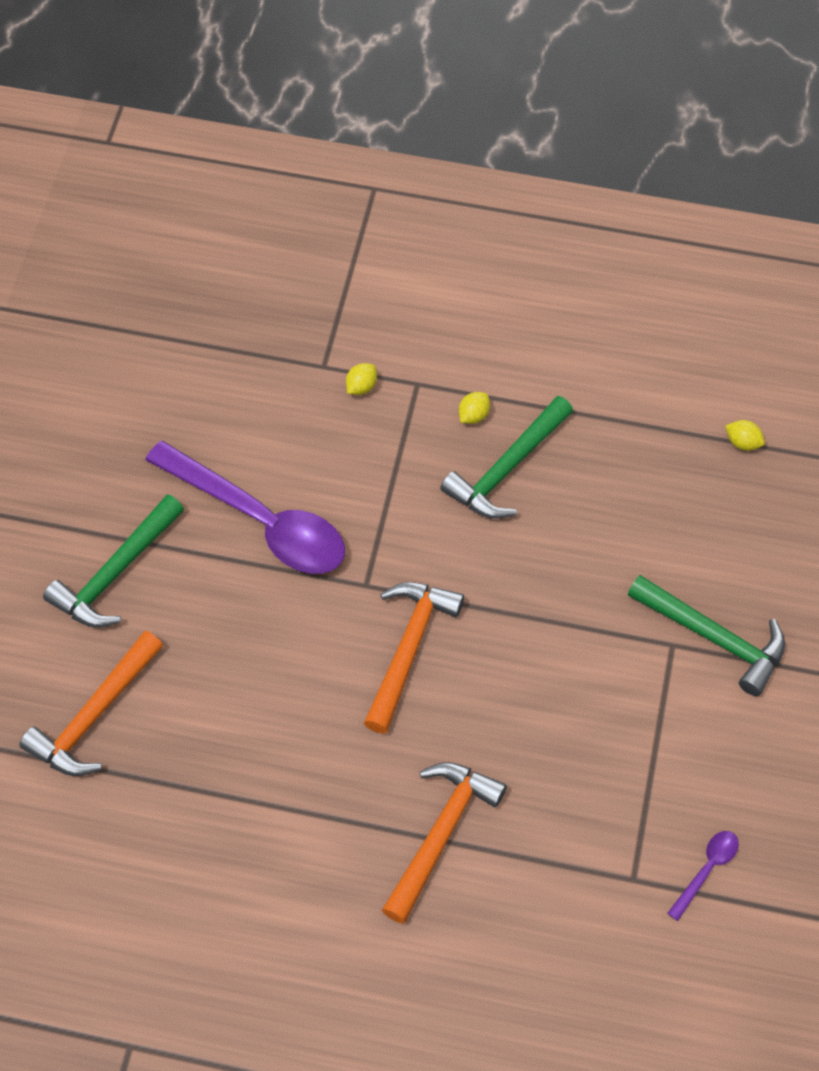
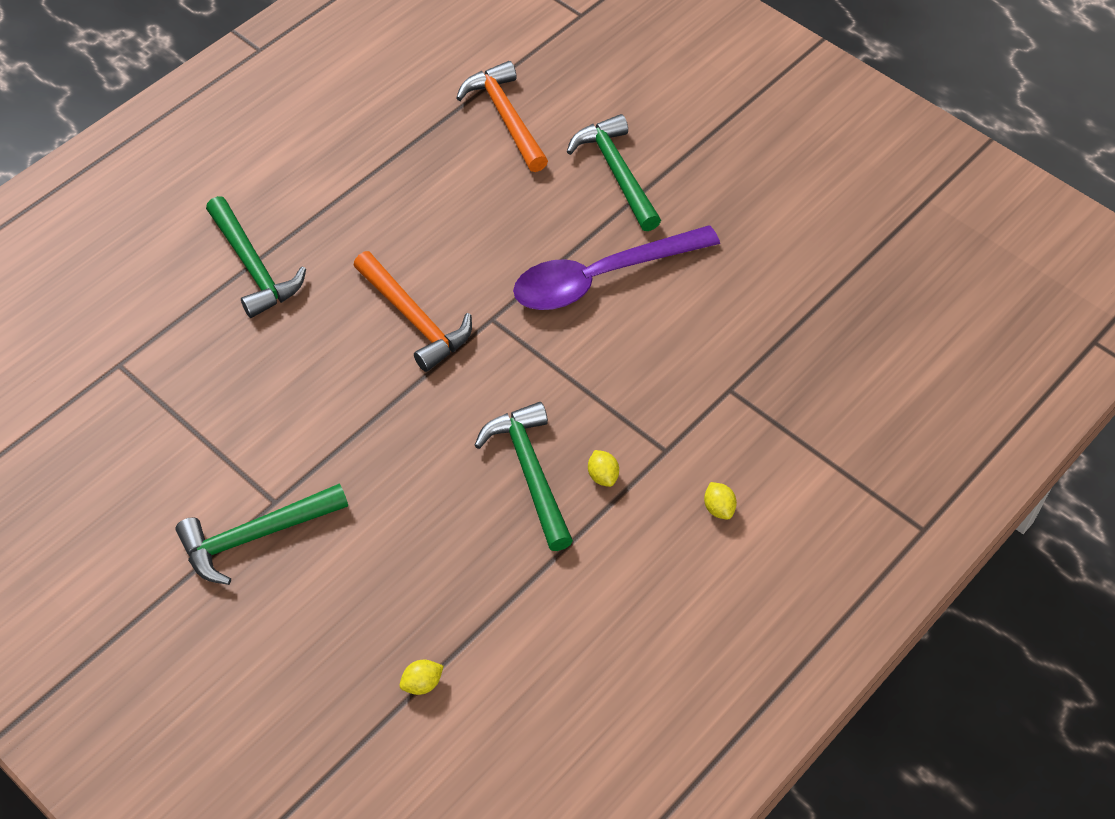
camera: 120 degrees right, 5 degrees down
yellow lemon [346,363,377,395] -> yellow lemon moved to [704,482,737,520]
orange hammer [382,762,507,924] -> green hammer [206,196,306,318]
purple spoon [667,831,739,921] -> none

